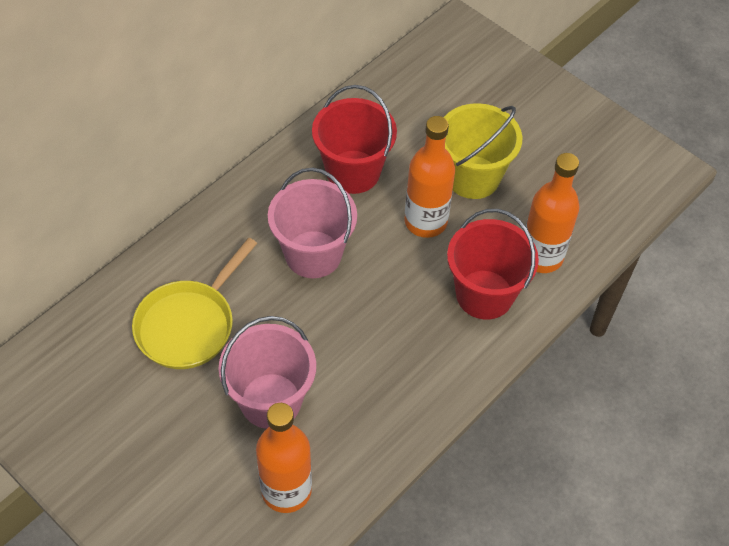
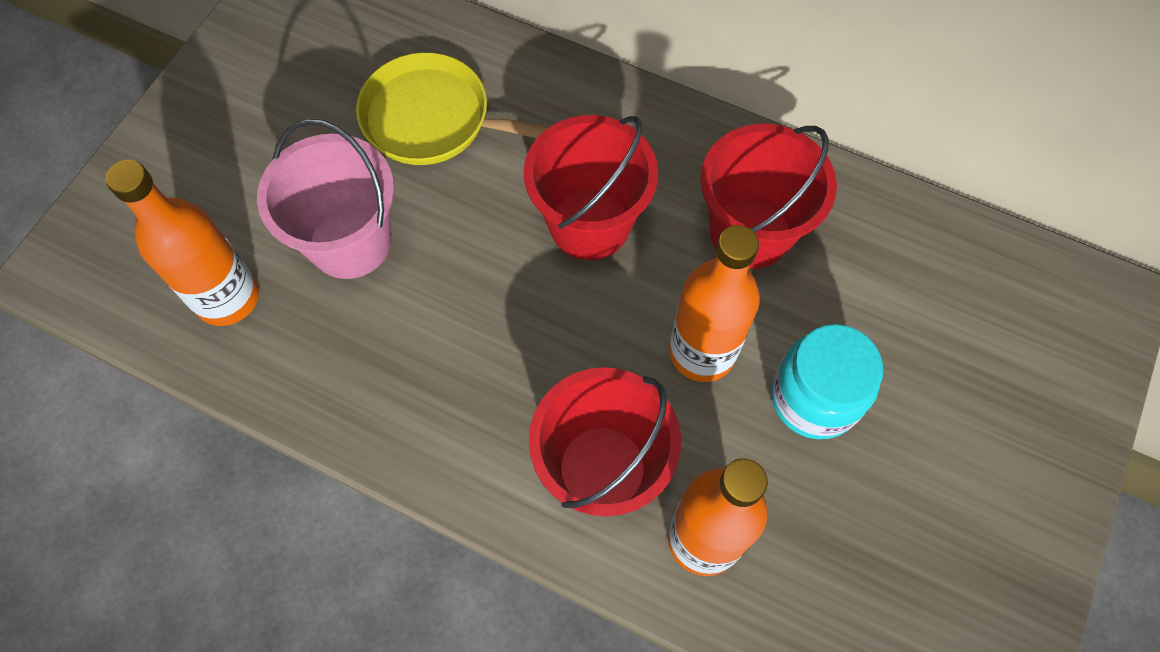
camera: 75 degrees right, 10 degrees up
pink bucket [268,168,357,278] -> red bucket [524,115,658,260]
yellow bucket [444,103,522,199] -> turquoise jar [771,324,883,439]

